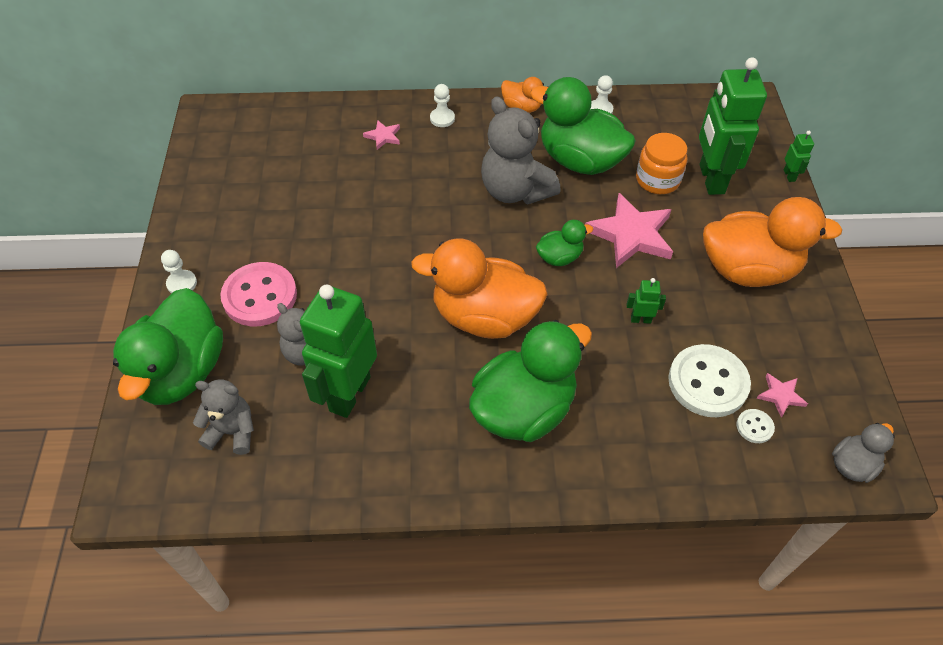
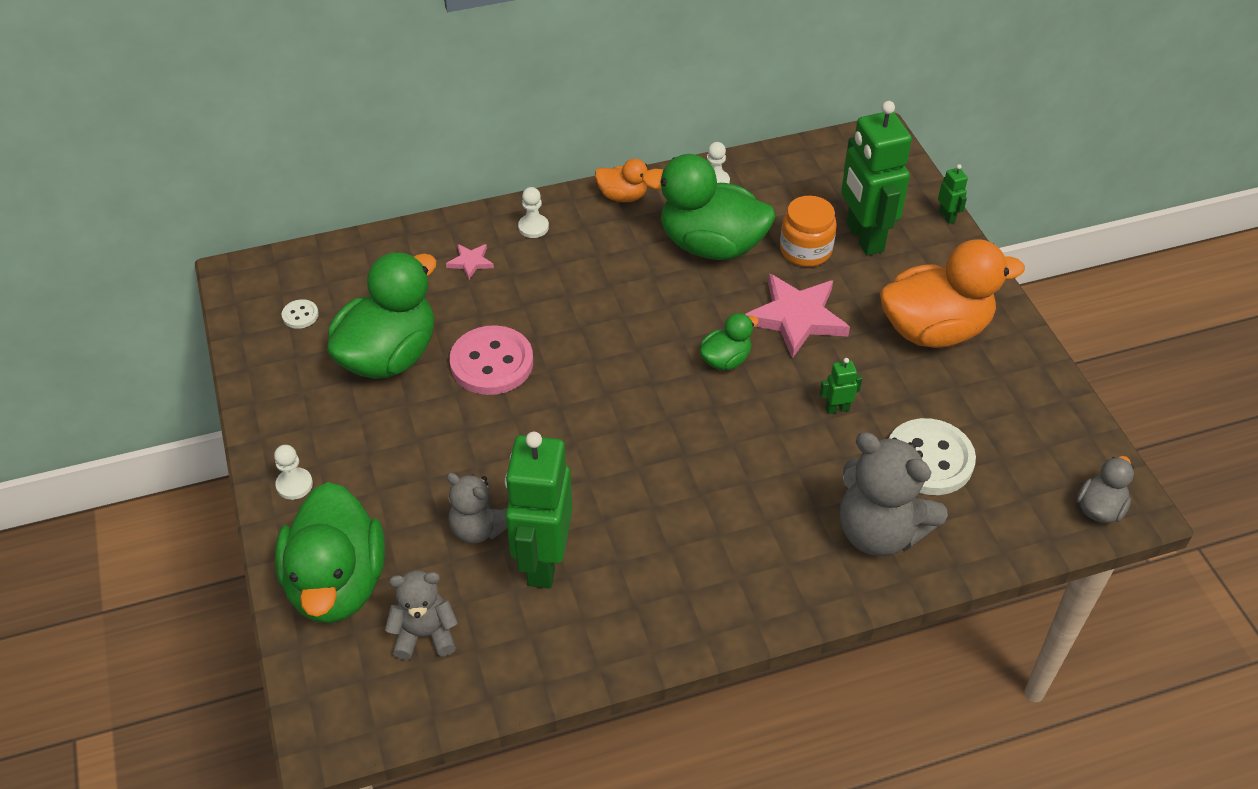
camera: 15 degrees left, 5 degrees down
pink button [220,262,297,326] -> pink button moved to [449,325,533,395]
orange duck [411,238,548,339] -> none
green duck [469,320,592,442] -> green duck moved to [327,252,436,379]
grey teddy bear [481,96,561,204] -> grey teddy bear moved to [840,432,948,556]
white button [736,409,775,443] -> white button moved to [282,299,319,329]
pink star [756,373,808,418] -> none

